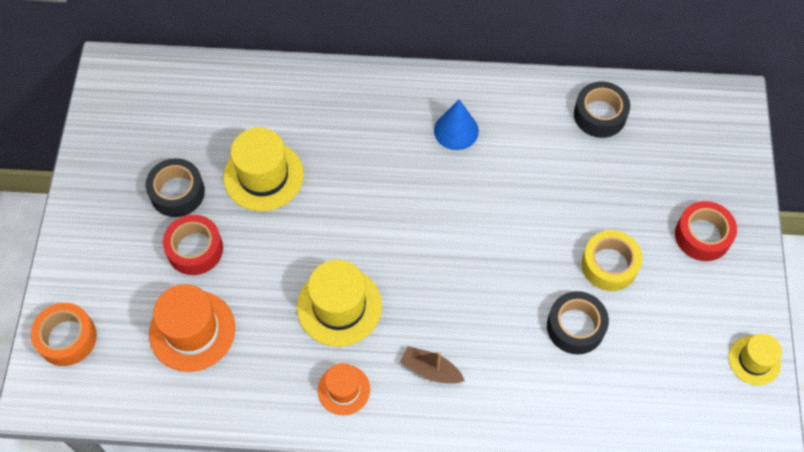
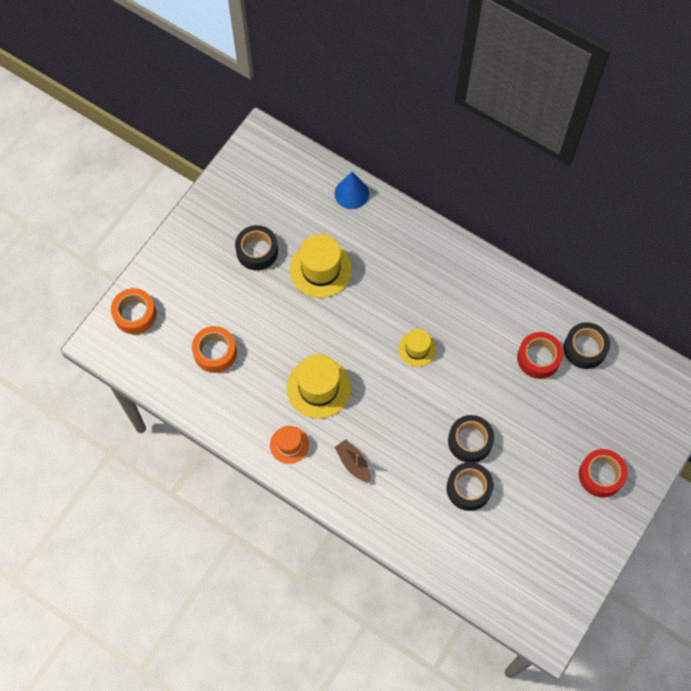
camera: 30 degrees right, 5 degrees up
orange hat [149,284,235,372] -> orange tape [192,326,237,373]
red tape [163,215,223,275] -> red tape moved to [517,332,563,379]
blue cone [434,99,479,150] -> blue cone moved to [334,172,369,209]
yellow tape [581,230,642,291] -> none
yellow hat [729,334,782,386] -> yellow hat moved to [398,329,436,367]
none -> black tape [448,415,494,463]

